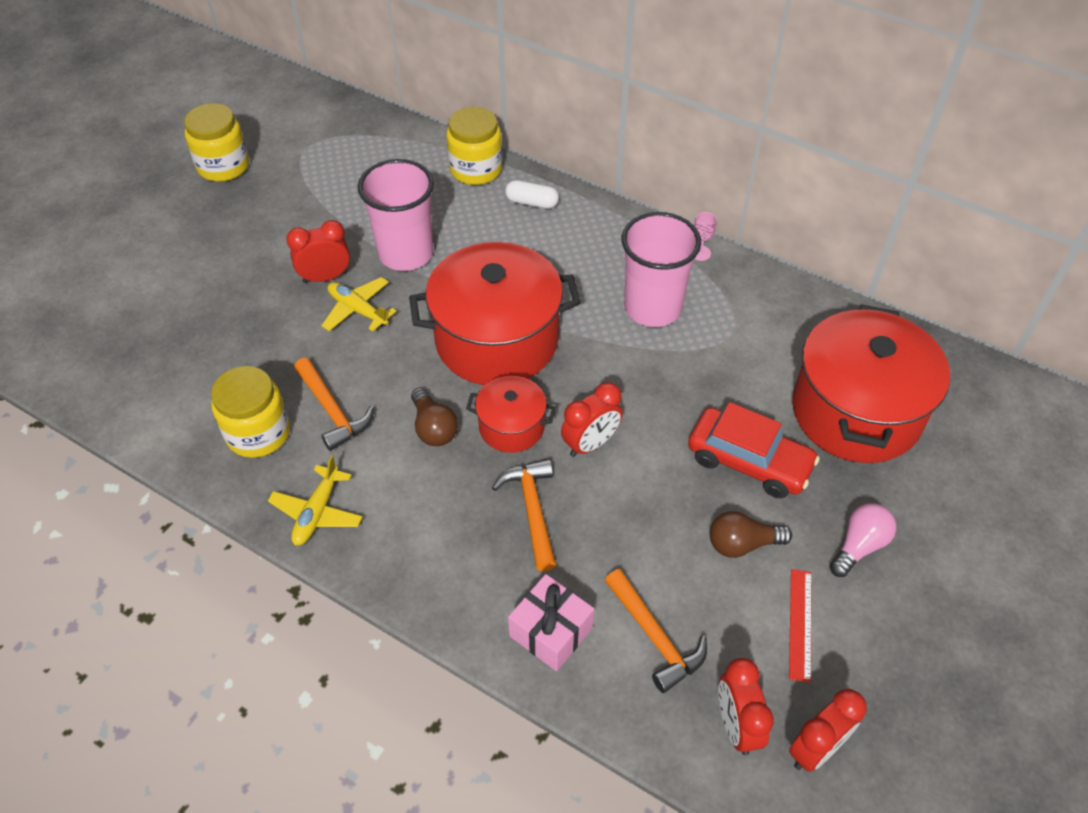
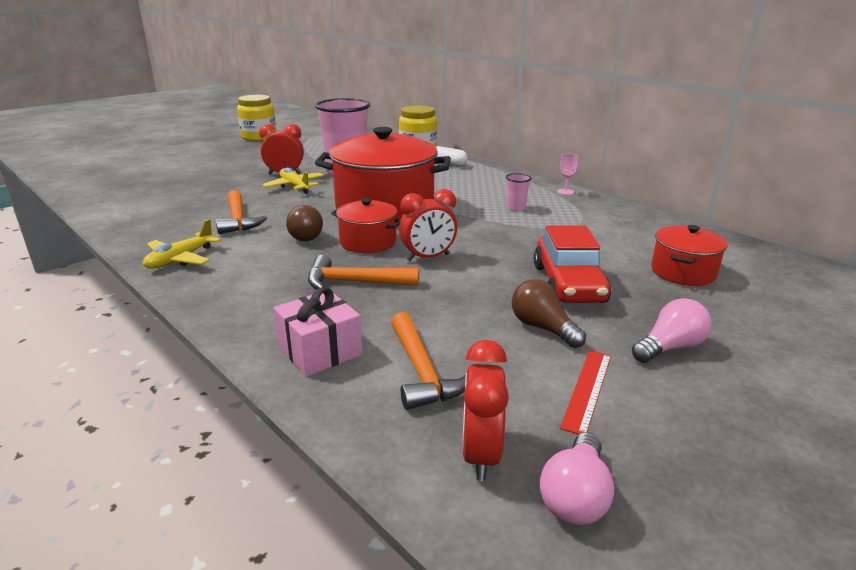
camera: 15 degrees right, 25 degrees down
yellow jar [211,366,290,458] -> none
orange hammer [492,459,556,572] -> orange hammer turned 90 degrees counterclockwise [308,255,419,290]
pink cup [622,212,701,327] -> pink cup [506,173,531,211], size x0.41
red car [688,402,820,498] -> red car turned 45 degrees clockwise [534,225,611,303]
brown light bulb [710,511,792,558] -> brown light bulb turned 45 degrees clockwise [512,279,586,348]
red clock [789,689,867,772] -> pink light bulb [540,432,614,525]
red pot [792,304,950,463] -> red pot [651,225,727,286], size x0.50

